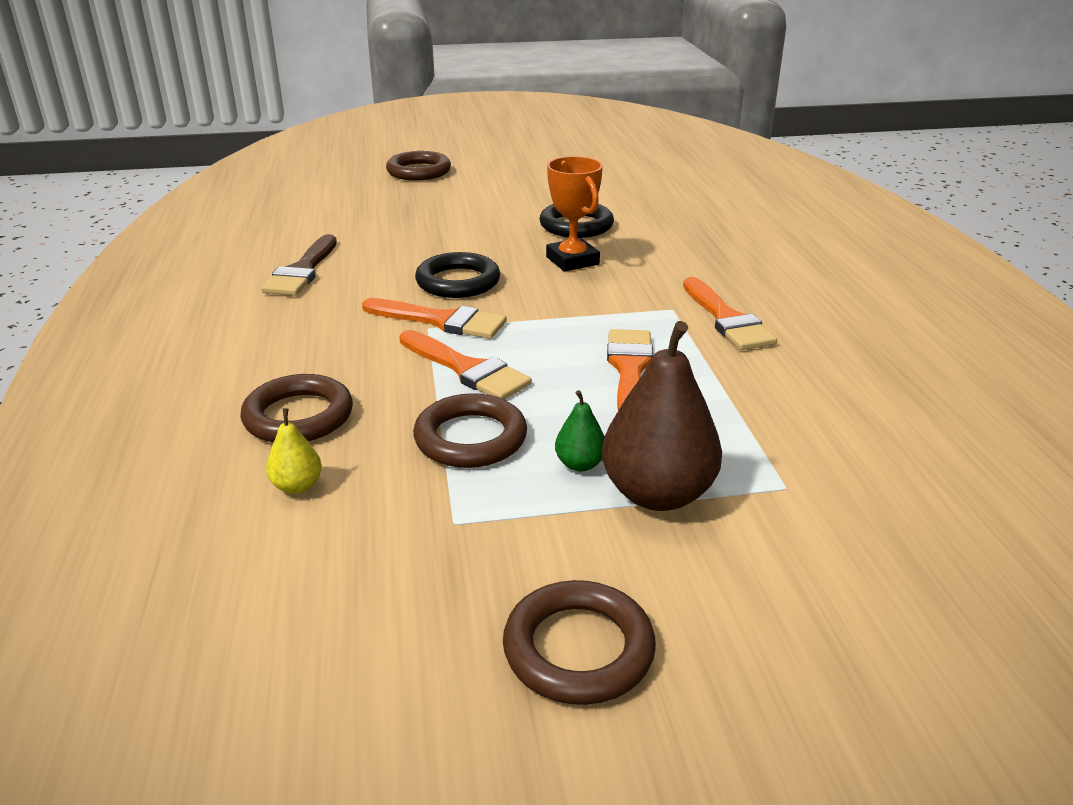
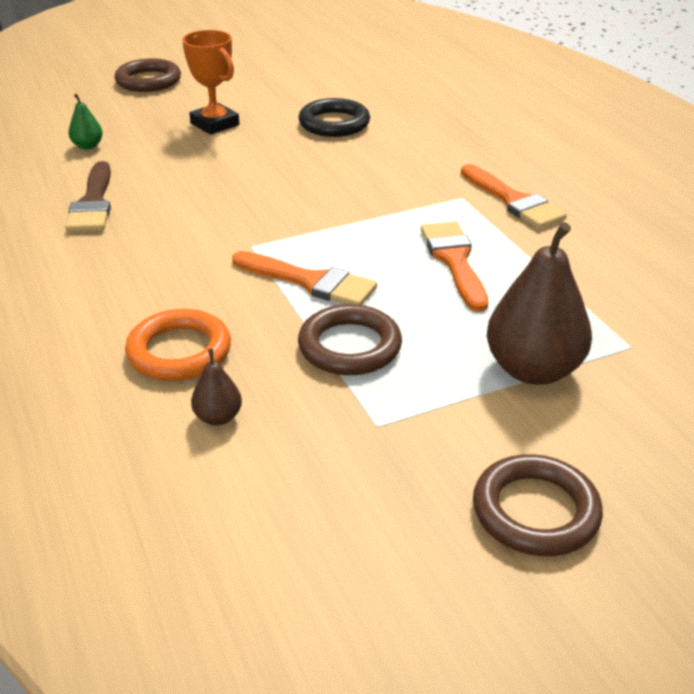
camera: 15 degrees left, 5 degrees up
brown ring [240,374,353,443] -> orange ring [125,309,231,381]
yellow pear [266,408,322,494] -> brown pear [191,349,242,426]
orange brush [362,298,507,339] -> none
black ring [415,252,500,298] -> none
orange trophy [546,156,603,272] -> orange trophy moved to [182,30,239,135]
green pear [555,390,605,472] -> green pear moved to [69,94,103,149]

